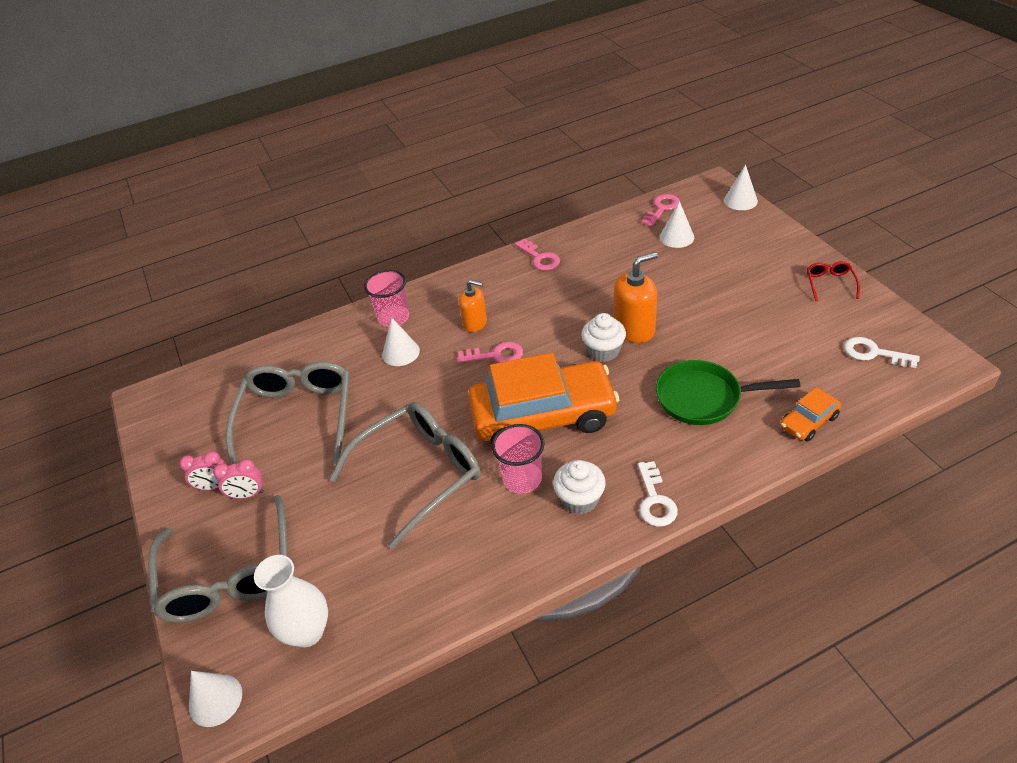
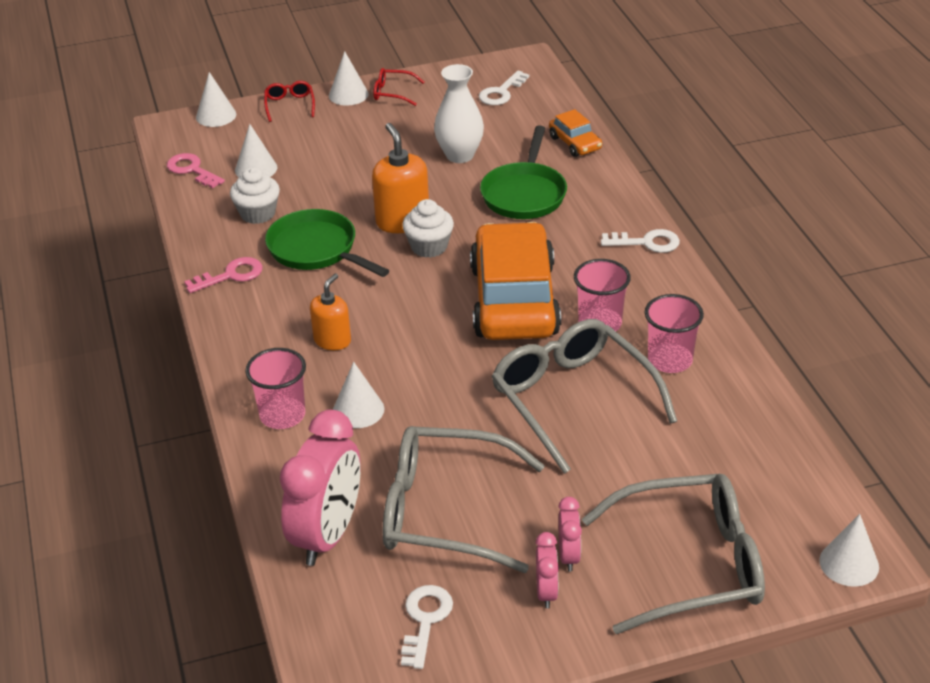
camera: 85 degrees left, 5 degrees down
white vase [254,555,328,647] -> white vase moved to [434,64,484,163]
pink key [457,342,523,363] -> none
white cupcake [553,460,606,514] -> white cupcake moved to [230,167,280,224]
none -> red glasses [264,81,315,122]
none -> green pan [265,209,389,277]
none -> pink clock [280,410,361,566]
none -> white cone [329,51,368,106]
none -> white key [401,585,453,669]
none -> pink cup [645,294,704,373]

